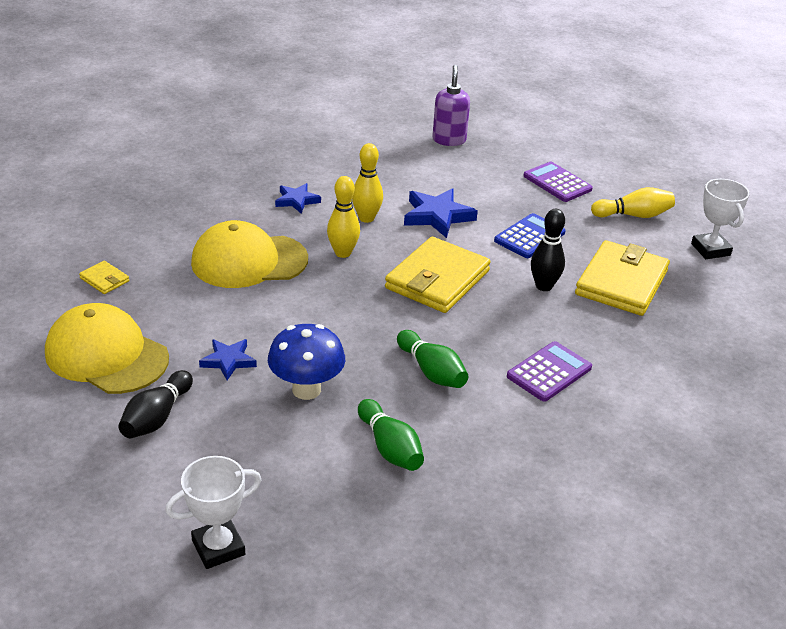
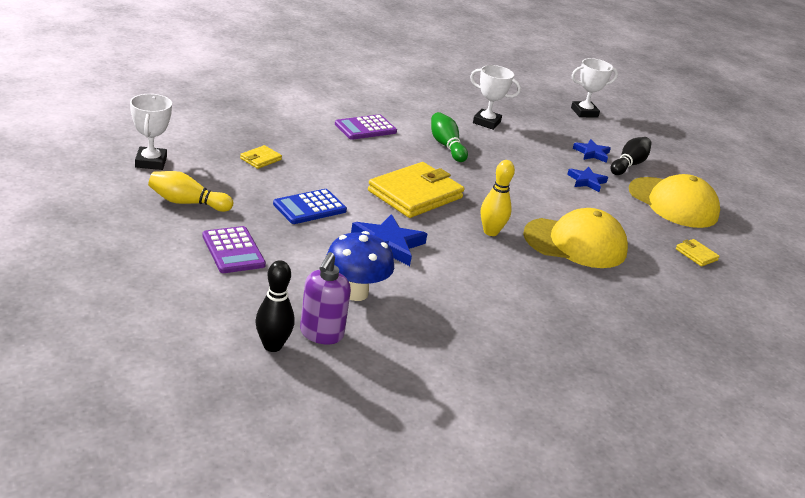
camera: 170 degrees left, 5 degrees down
blue mushroom [268,324,345,400] -> blue mushroom moved to [326,231,394,301]
blue star [275,183,321,214] -> blue star moved to [573,139,611,163]
yellow bowling pin [352,143,383,223] -> none
green bowling pin [358,399,424,471] -> white trophy [470,65,521,130]
black bowling pin [531,209,565,291] -> black bowling pin moved to [256,260,294,352]
yellow wallet [575,240,670,316] -> yellow wallet [240,145,282,169], size x0.43

